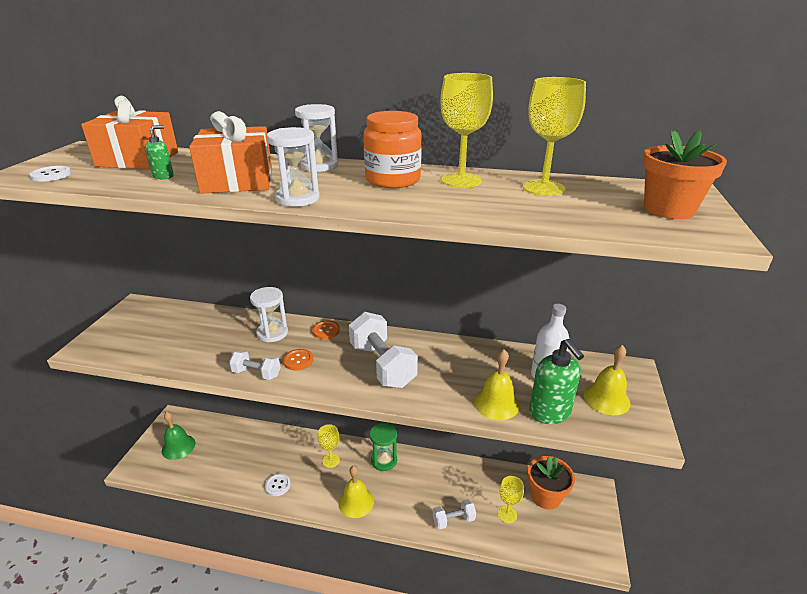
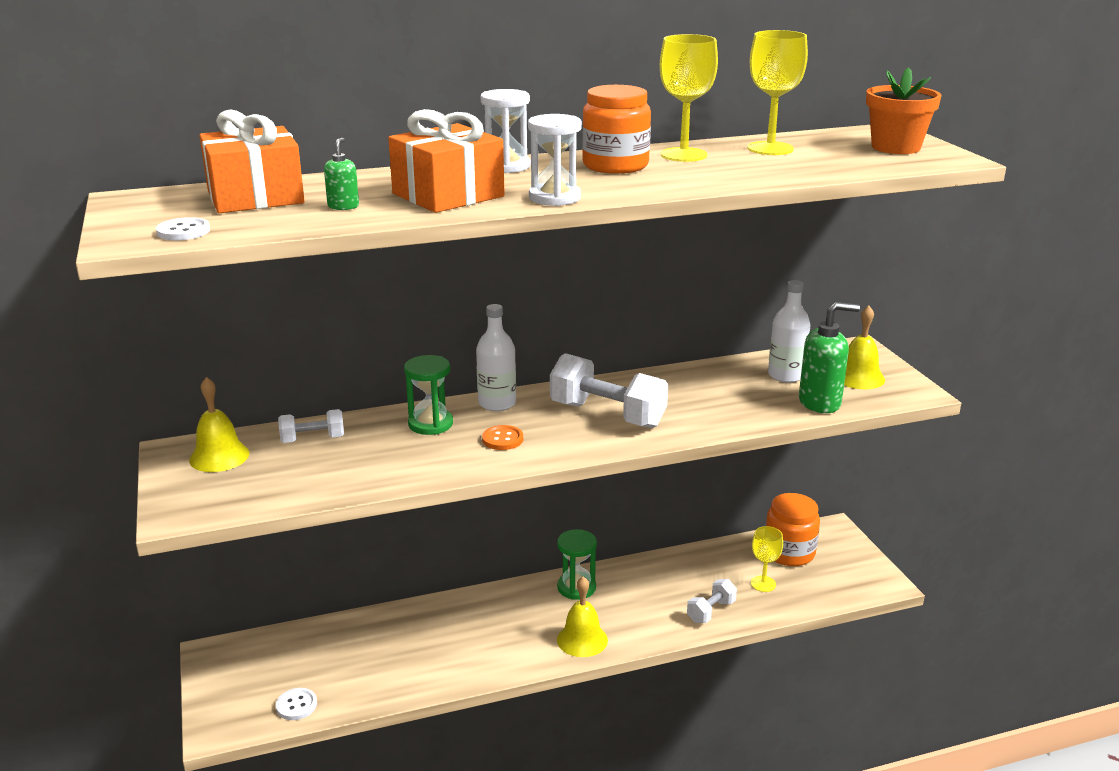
camera: 30 degrees left, 5 degrees down
green bell [162,412,195,460] -> none
white dumbbell [229,350,281,380] -> white dumbbell moved to [278,409,344,443]
white hourglass [250,287,288,342] -> green hourglass [404,355,453,435]
white button [265,473,291,496] -> white button moved to [276,688,317,720]
orange button [312,321,340,339] -> white bottle [476,304,516,411]
yellow goblet [318,424,340,468] -> none
yellow bell [474,349,520,420] -> yellow bell moved to [189,377,249,472]
orange flower pot [528,456,575,509] -> orange jar [766,493,820,566]
green soap dispenser [529,339,584,424] -> green soap dispenser turned 45 degrees counterclockwise [799,302,860,413]

